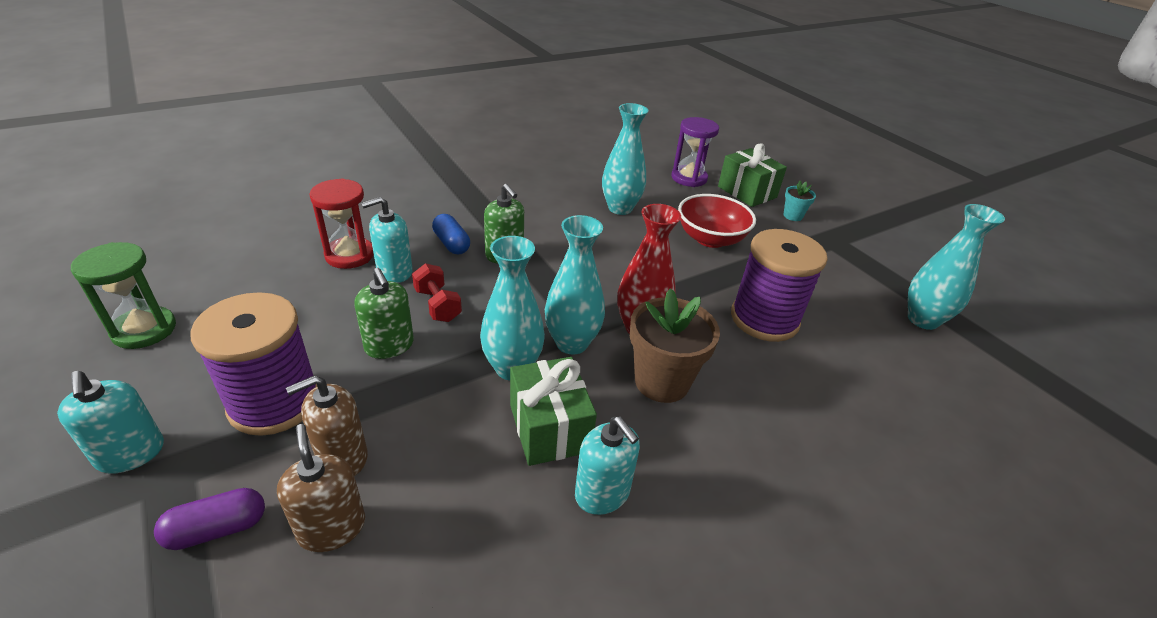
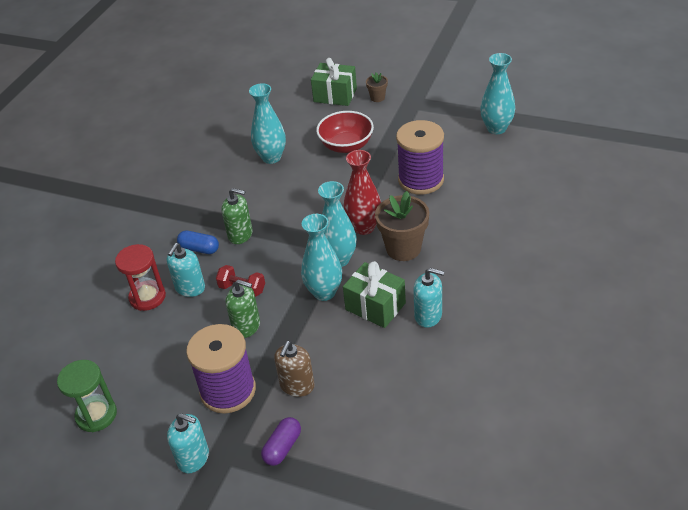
camera: 30 degrees left, 5 degrees up
brown soap dispenser [277,424,365,552] -> none
purple hourglass [671,117,719,187] -> none
turquoise flower pot [783,181,816,221] -> brown flower pot [366,72,388,102]

